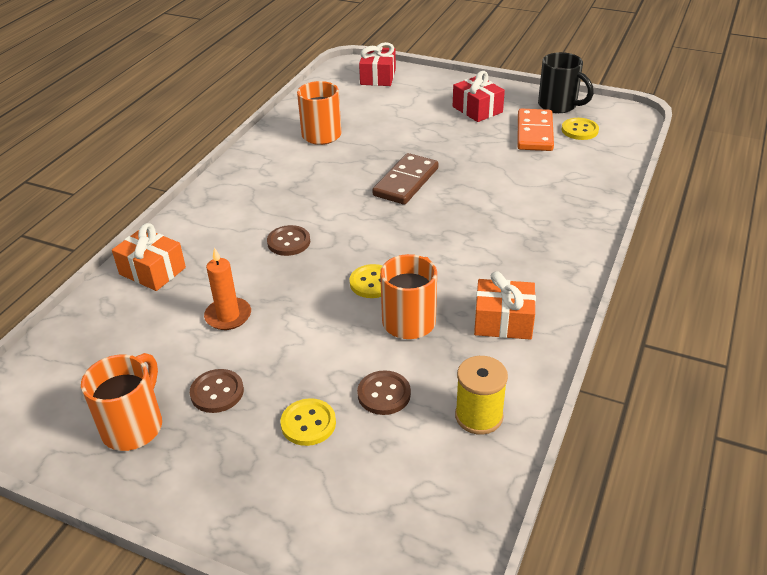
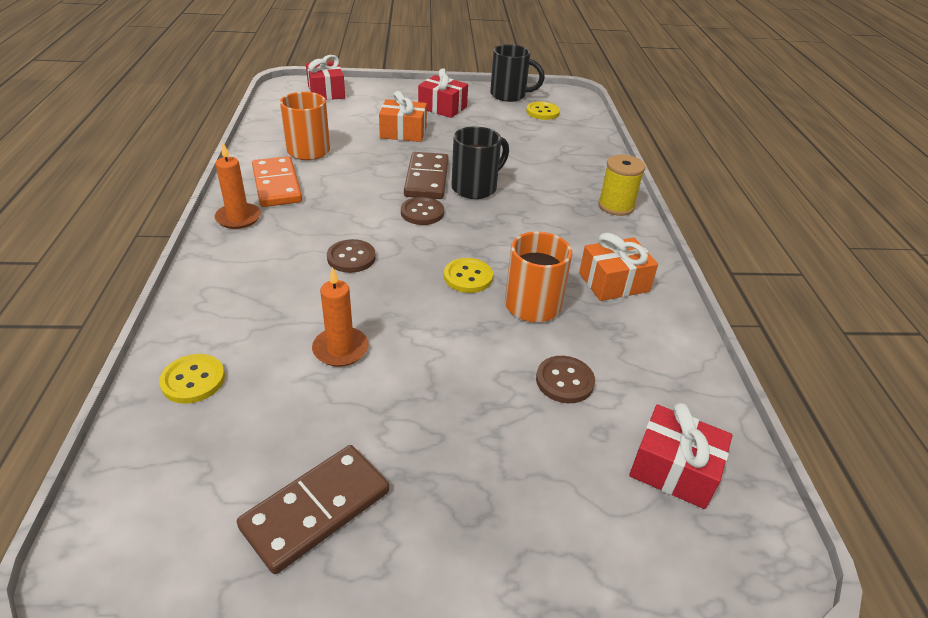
camera: 30 degrees left, 0 degrees up
orange mug [81,353,162,451] -> brown domino [237,445,389,574]
orange gift [112,223,186,291] -> orange gift moved to [379,91,427,142]
brown button [190,369,244,413] -> brown button moved to [401,197,444,225]
yellow button [280,398,336,446] -> yellow button moved to [159,354,225,404]
yellow spool [455,356,508,435] -> yellow spool moved to [598,155,645,216]
orange domino [517,109,554,151] -> orange domino moved to [252,156,302,207]
none -> orange candle [214,143,261,229]
none -> black mug [451,126,509,199]
none -> red gift [629,403,732,509]

